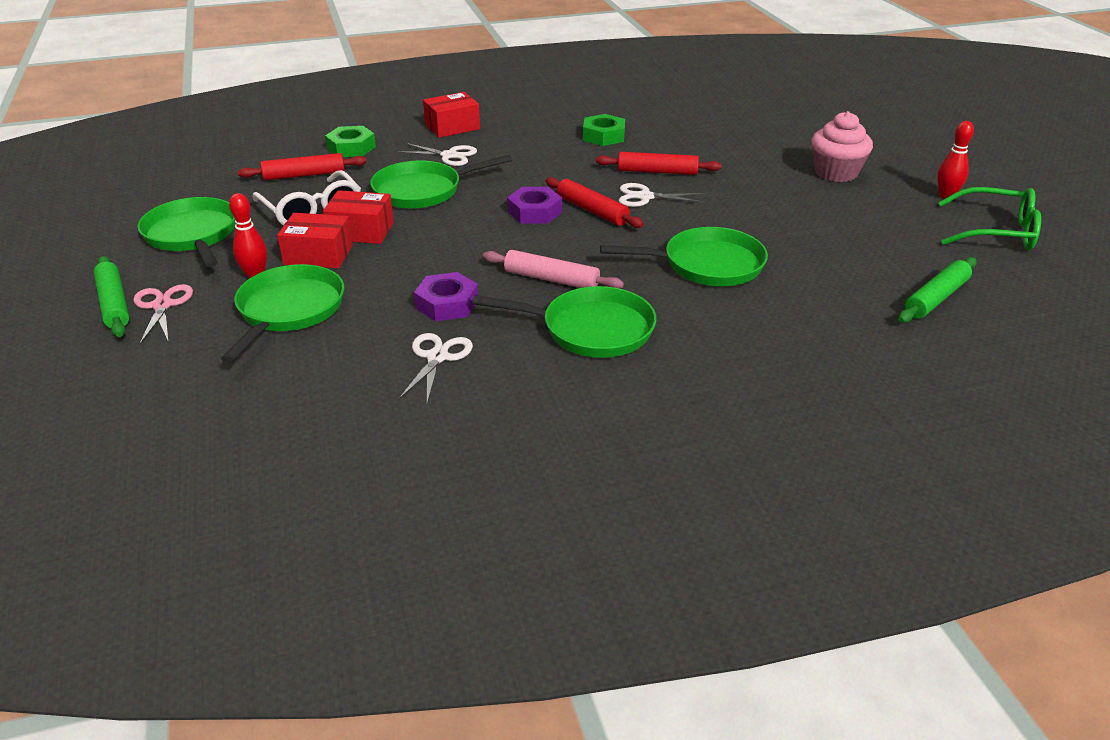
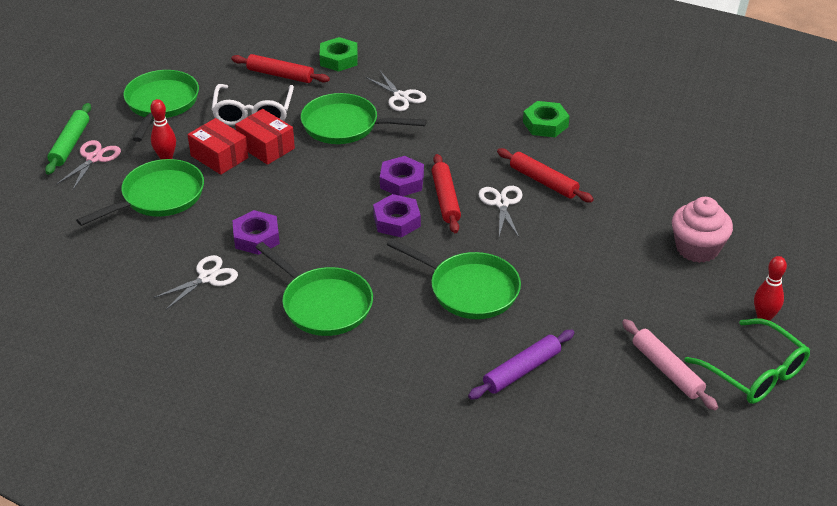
camera: 35 degrees right, 5 degrees up
red box [423,92,480,138] -> none
pink rolling pin [483,250,624,289] -> pink rolling pin moved to [622,319,718,410]
white scissors [619,183,704,207] -> white scissors turned 45 degrees clockwise [479,186,522,237]
green rolling pin [898,257,977,323] -> none
none -> purple nut [373,194,421,238]
none -> purple rolling pin [468,330,574,400]

